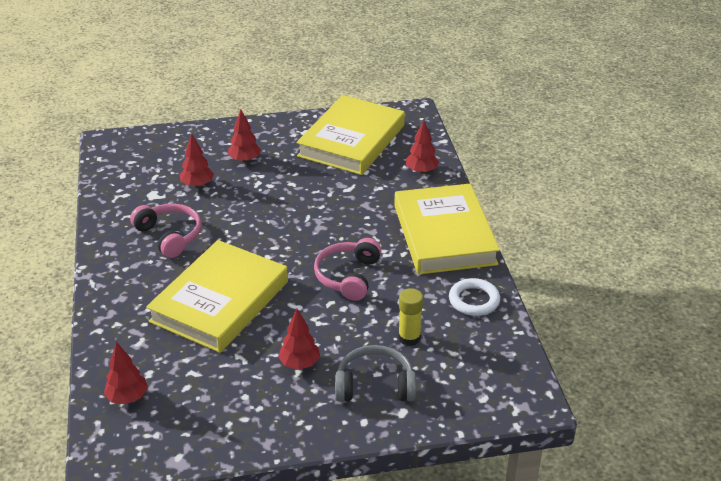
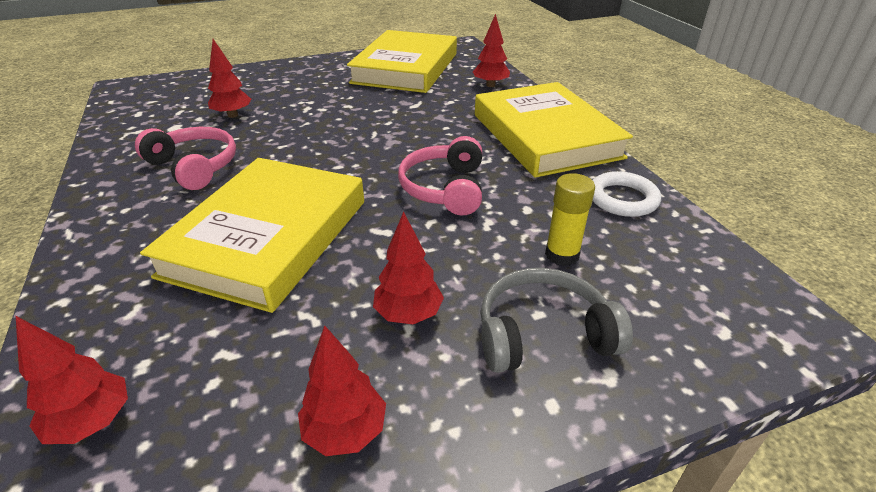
camera: 10 degrees left, 0 degrees up
red tree [228,109,261,163] -> red tree moved to [298,325,386,456]

